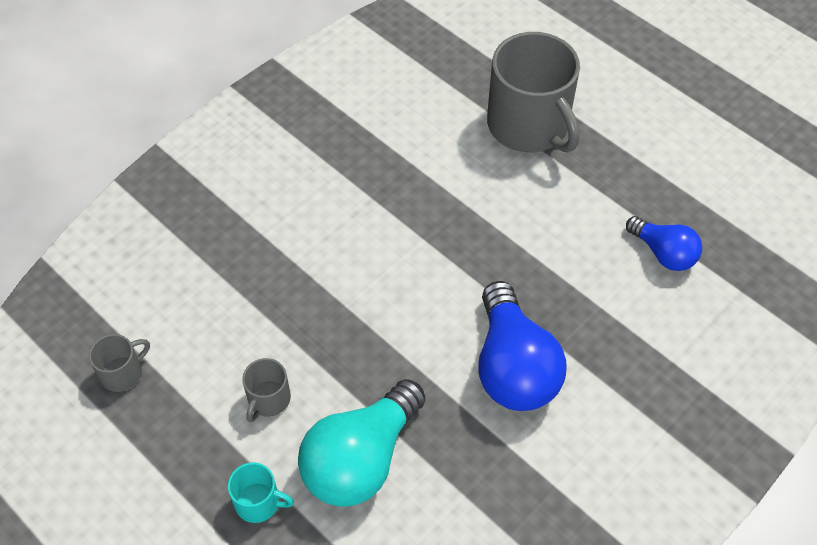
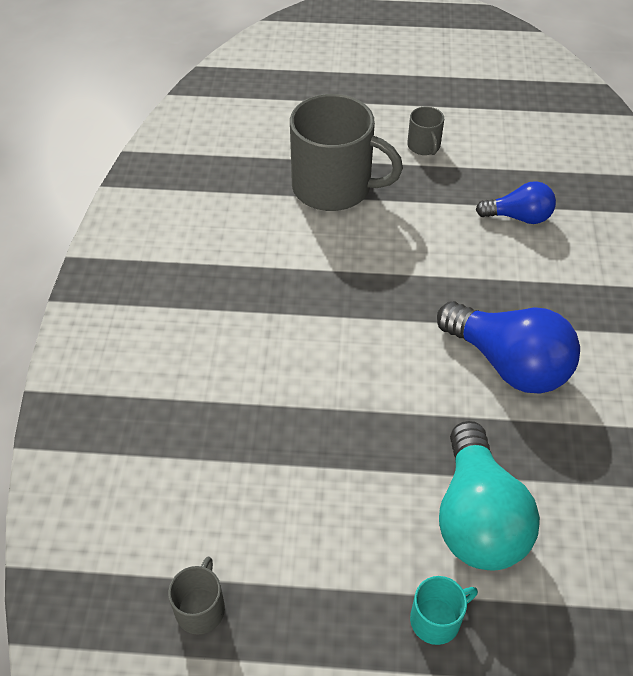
camera: 40 degrees left, 5 degrees down
grey mug [242,358,291,422] -> grey mug moved to [407,107,444,155]

